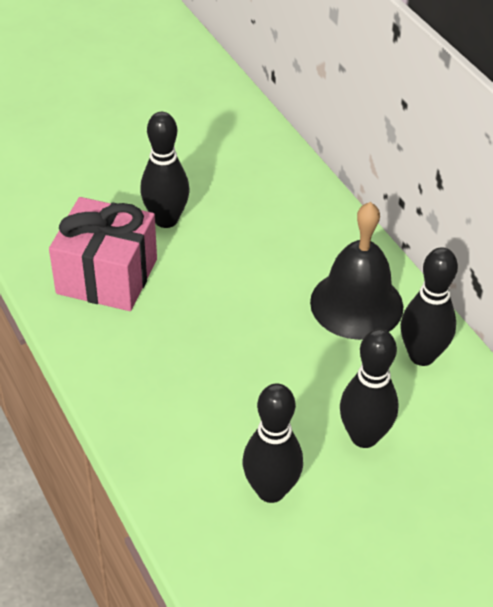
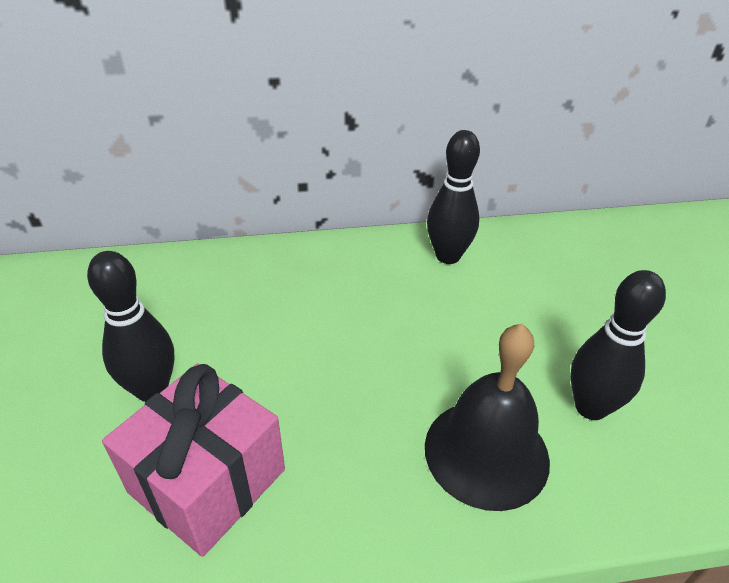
camera: 70 degrees left, 5 degrees down
black bell [310,202,403,340] -> black bell moved to [425,324,550,511]
black bowling pin [340,329,399,448] -> none

